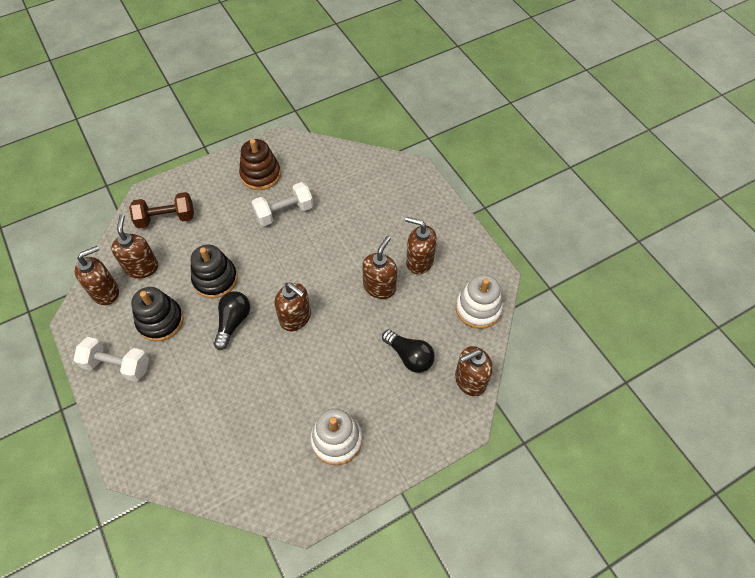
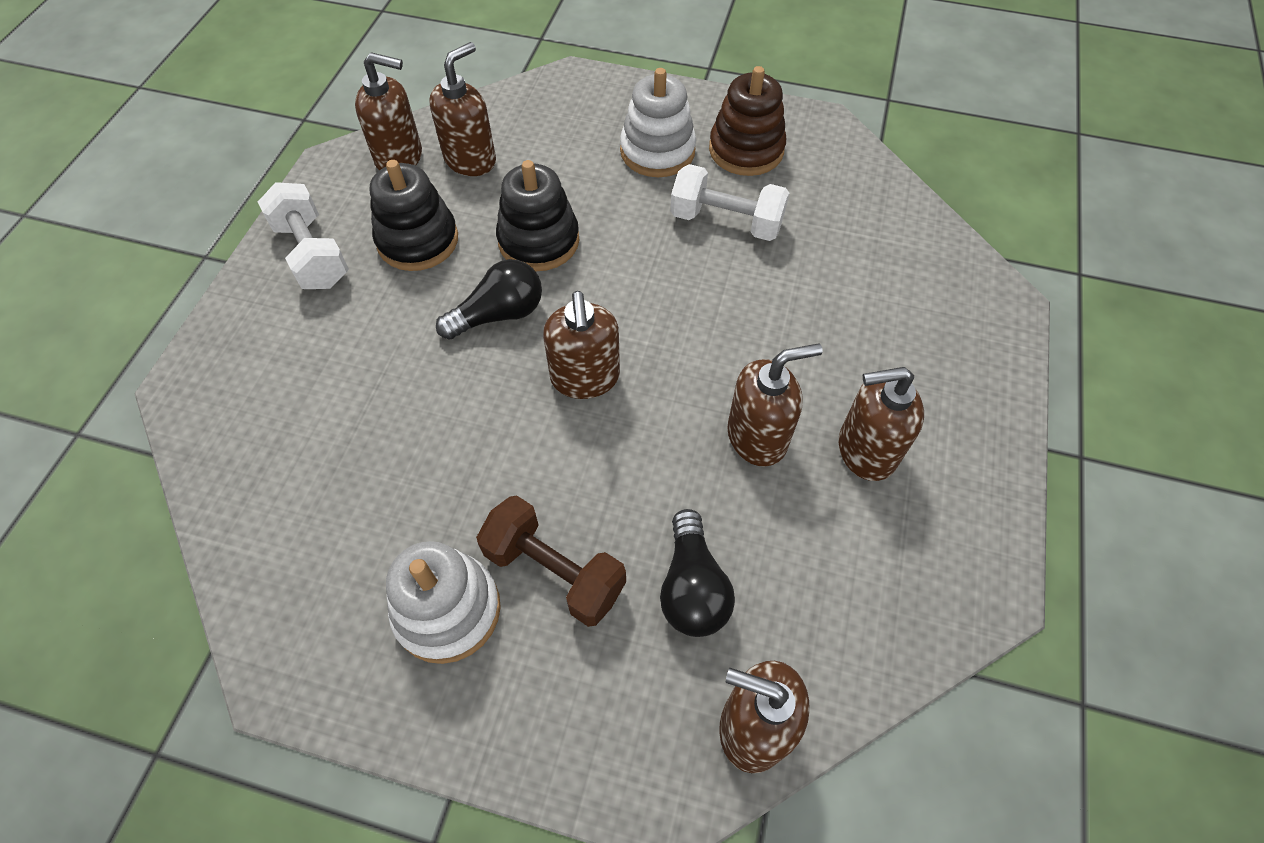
camera: 45 degrees right, 0 degrees up
brown dumbbell [129,192,194,228] -> brown dumbbell moved to [476,495,626,627]
brown soap dispenser [405,217,437,274] -> brown soap dispenser turned 75 degrees counterclockwise [839,367,924,481]
white stacking toy [456,274,503,329] -> white stacking toy moved to [620,68,696,177]

